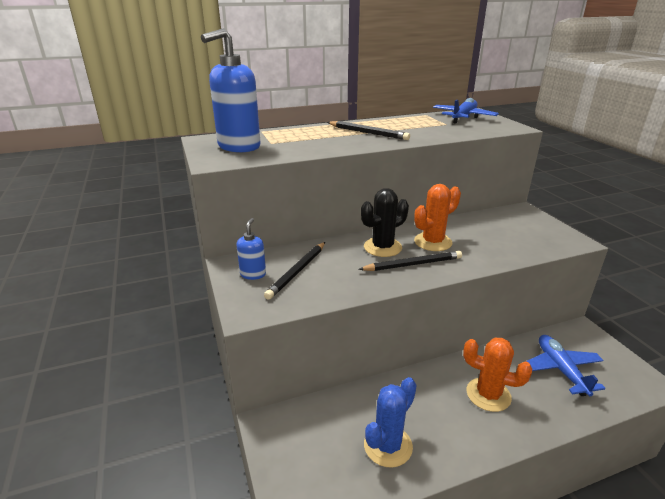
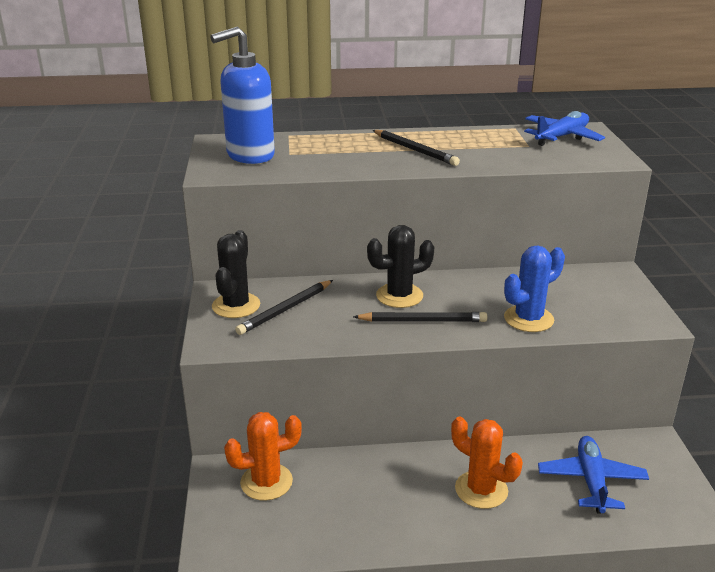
camera: 15 degrees right, 0 degrees up
blue soap dispenser [237,218,266,280] -> black cactus [212,230,260,318]
blue cactus [364,377,417,468] -> blue cactus moved to [504,245,565,332]
orange cactus [414,184,461,251] -> orange cactus moved to [224,412,302,501]

